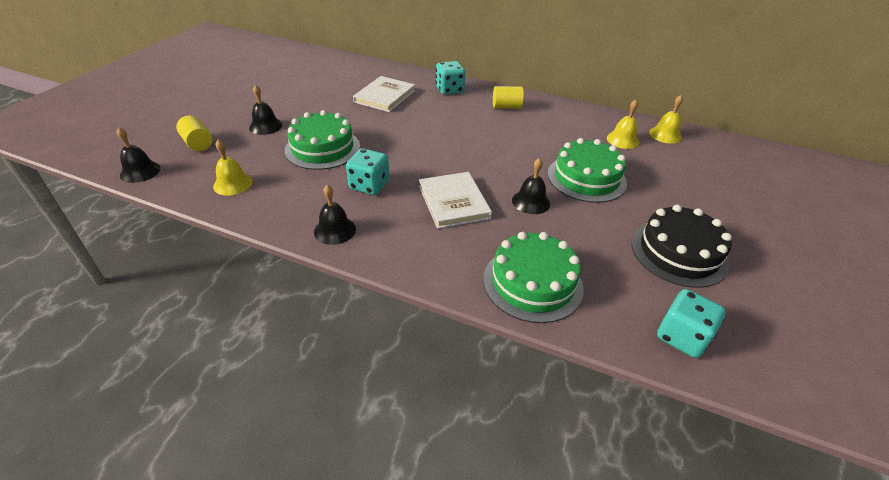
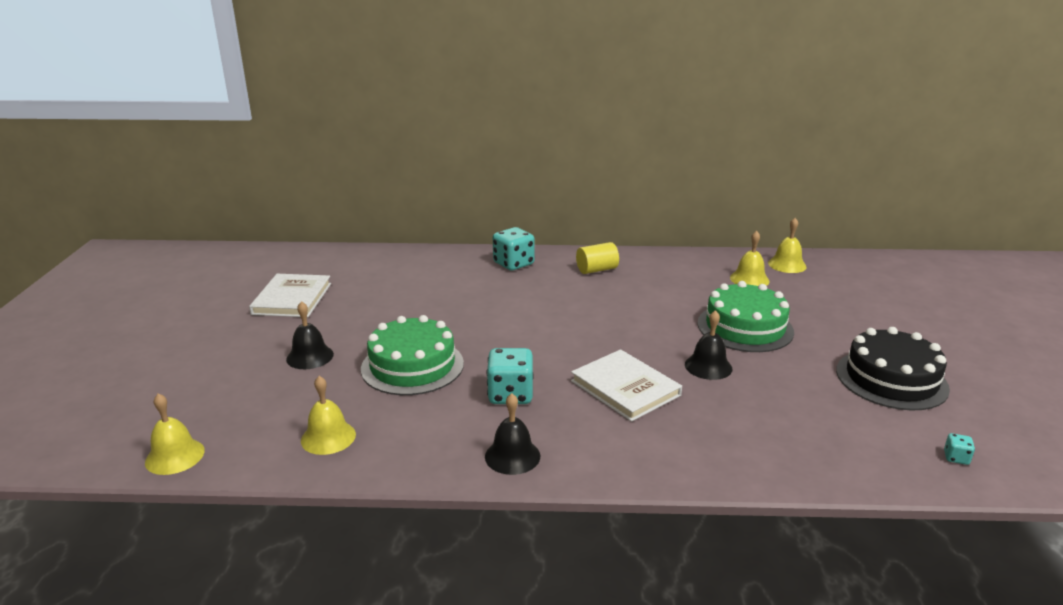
camera: 20 degrees left, 15 degrees down
black bell [117,127,161,183] -> yellow bell [145,393,205,475]
yellow cylinder [176,116,213,151] -> none
white book [353,76,415,112] -> white book moved to [249,274,331,317]
green cake [483,232,584,323] -> none
turquoise dice [657,289,726,358] -> turquoise dice [944,433,975,465], size x0.45

